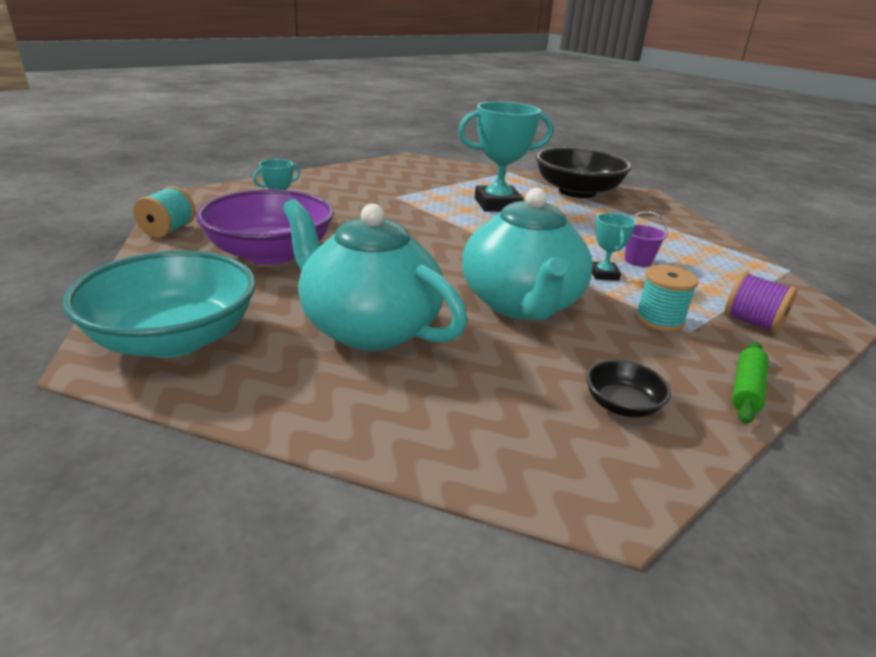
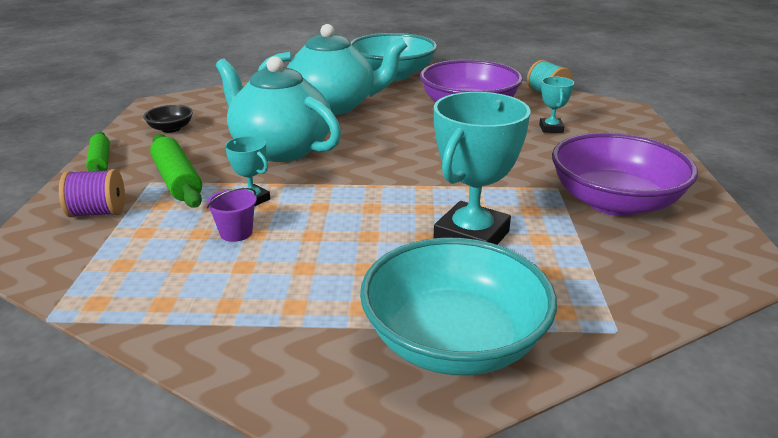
camera: 135 degrees right, 0 degrees up
black bowl [536,147,632,198] -> turquoise bowl [360,238,557,375]
turquoise spool [635,265,698,332] -> green rolling pin [150,134,202,208]
none -> purple bowl [552,133,698,216]

